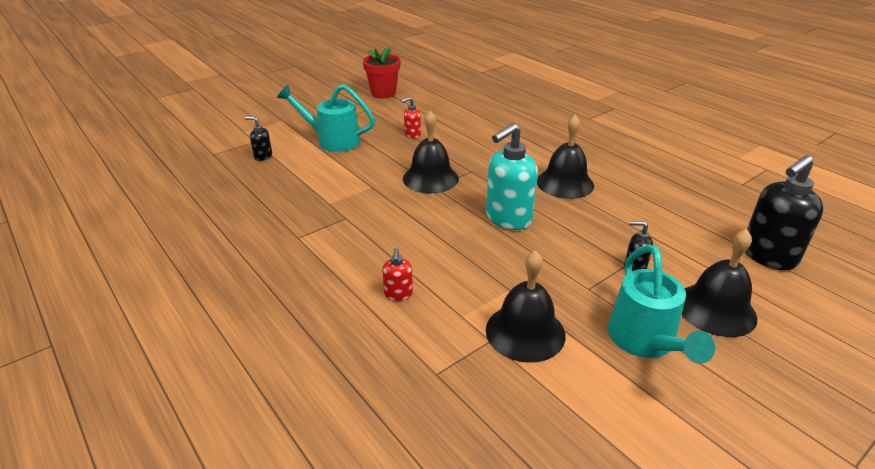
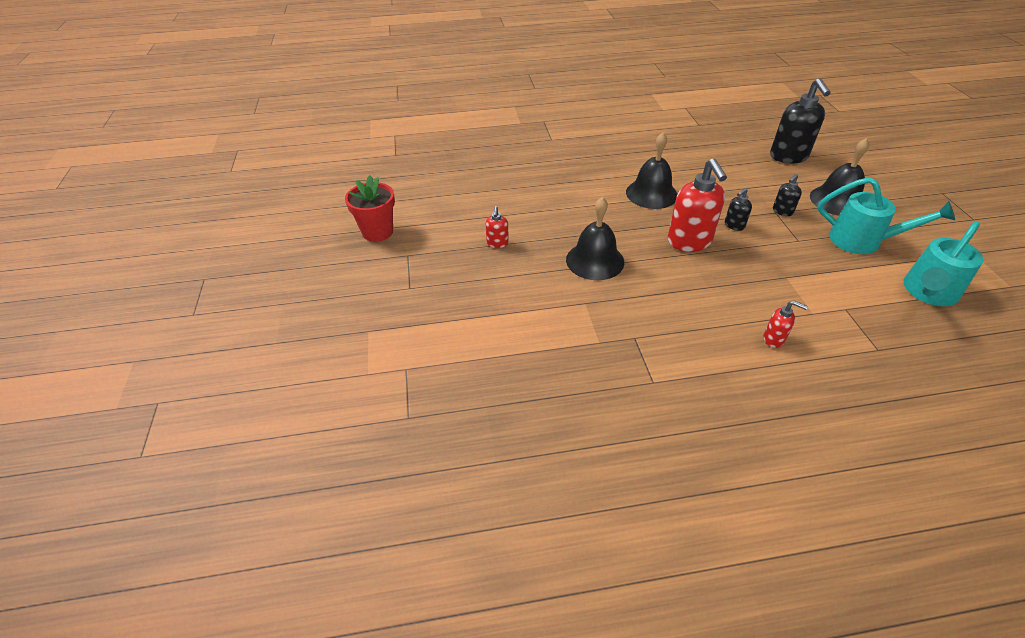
camera: 60 degrees left, 10 degrees up
black soap dispenser [245,116,272,161] -> black soap dispenser moved to [725,188,752,231]
turquoise watering can [277,84,375,152] -> turquoise watering can moved to [903,221,984,306]
turquoise soap dispenser [486,123,538,230] -> red soap dispenser [668,158,727,252]
black bell [486,250,565,363] -> none

